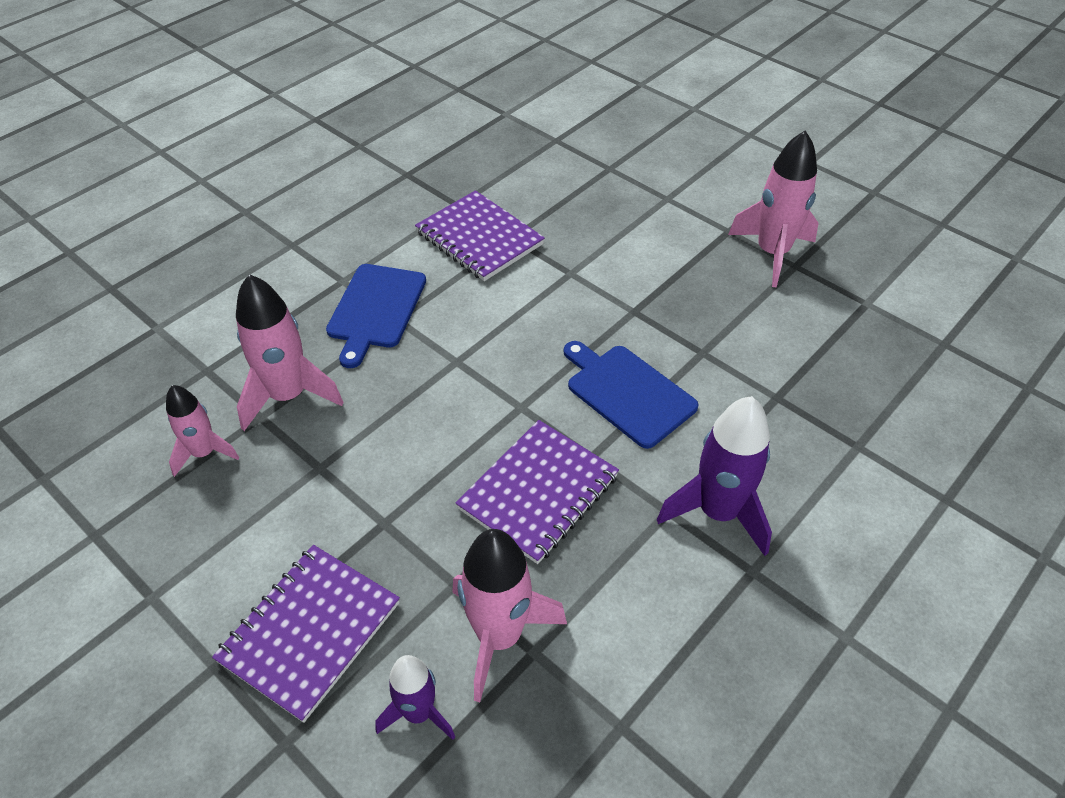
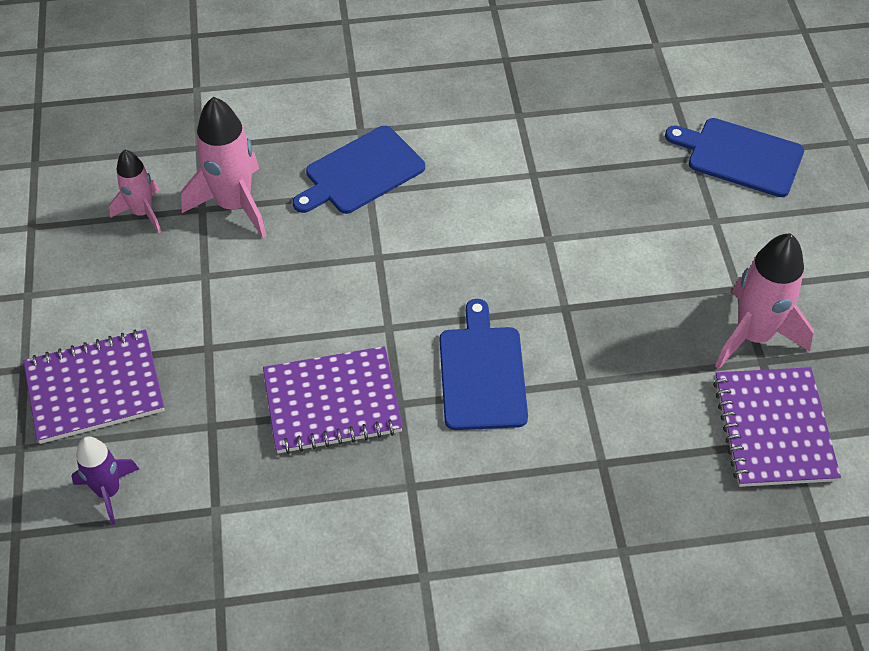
camera: 40 degrees right, 5 degrees up
purple notebook [415,190,545,281] -> purple notebook moved to [713,367,841,487]
pink rocket [452,529,567,702] -> none
purple rocket [657,396,772,556] -> none
none -> blue cutting board [665,118,804,197]

